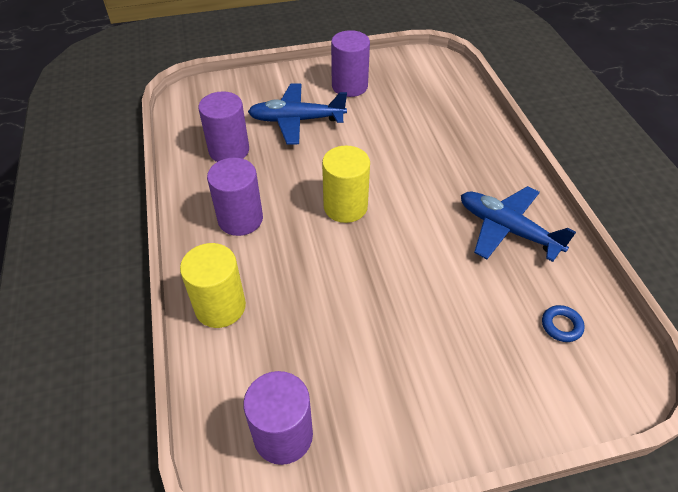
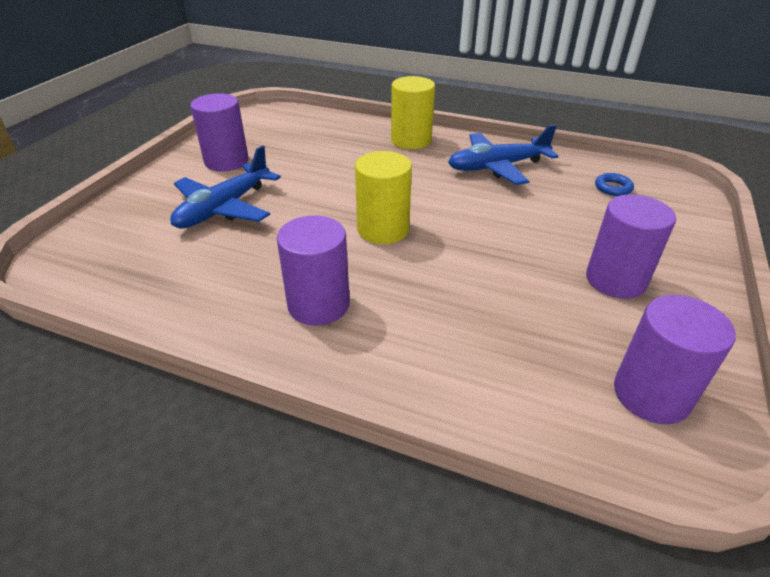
camera: 55 degrees left, 10 degrees down
yellow cylinder [180,243,246,328] -> yellow cylinder moved to [391,76,435,149]
purple cylinder [198,91,249,162] -> purple cylinder moved to [586,194,676,299]

